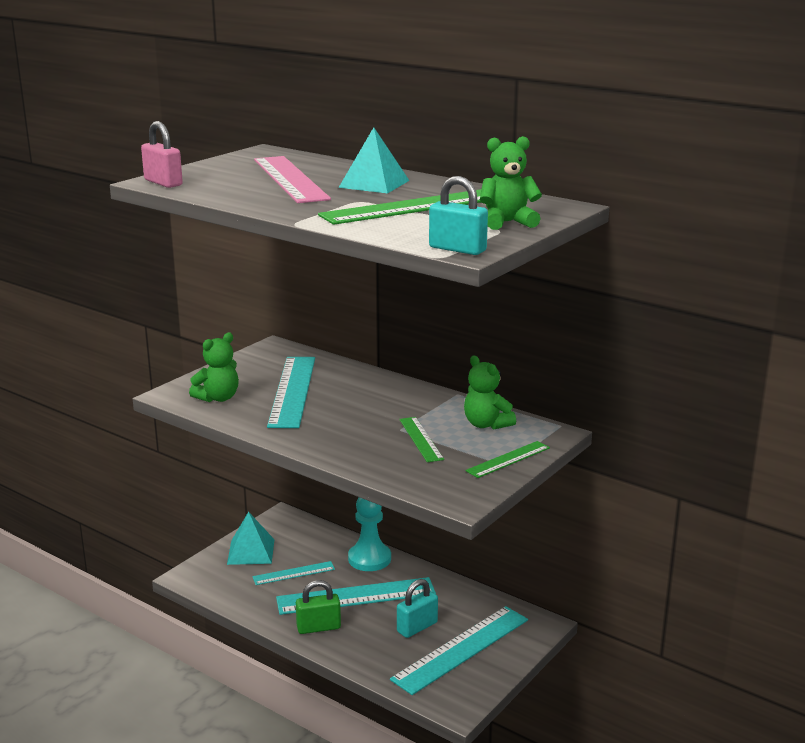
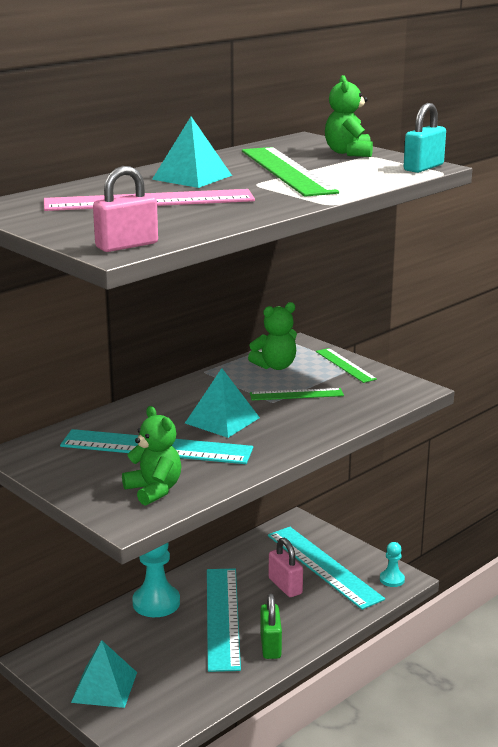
camera: 80 degrees left, 0 degrees up
turquoise ruler [252,561,335,585] -> none
turquoise padlock [397,579,438,638] -> pink padlock [269,538,303,597]
none -> turquoise pyramid [185,368,260,438]
none -> turquoise pawn [380,542,405,587]

